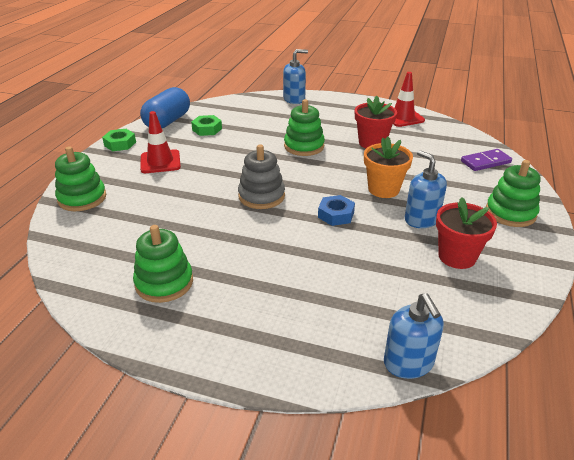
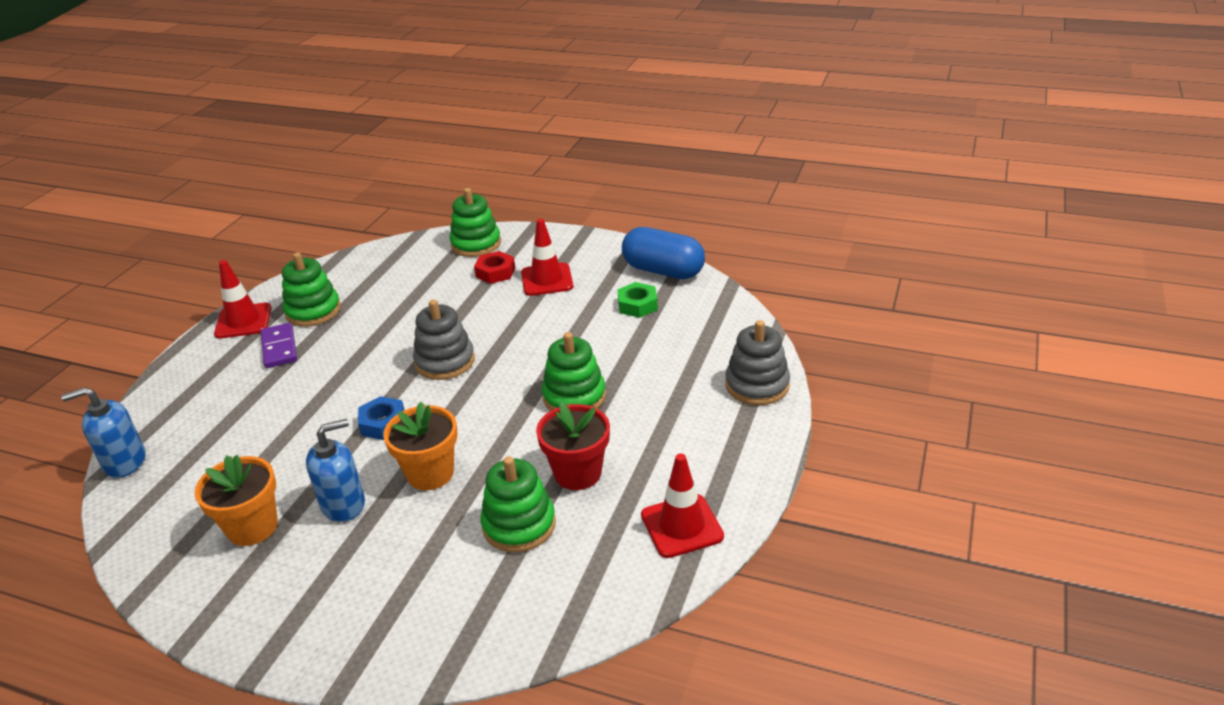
camera: 95 degrees right, 0 degrees up
green nut [102,129,136,151] -> none
blue soap dispenser [283,49,308,104] -> grey stacking toy [725,320,790,405]
red flower pot [436,197,497,269] -> orange flower pot [194,455,278,546]
purple domino [461,149,512,171] -> purple domino moved to [261,323,297,368]
green stacking toy [486,160,541,227] -> green stacking toy moved to [480,456,556,552]
none -> red traffic cone [214,260,272,339]
none -> red nut [474,251,515,284]

